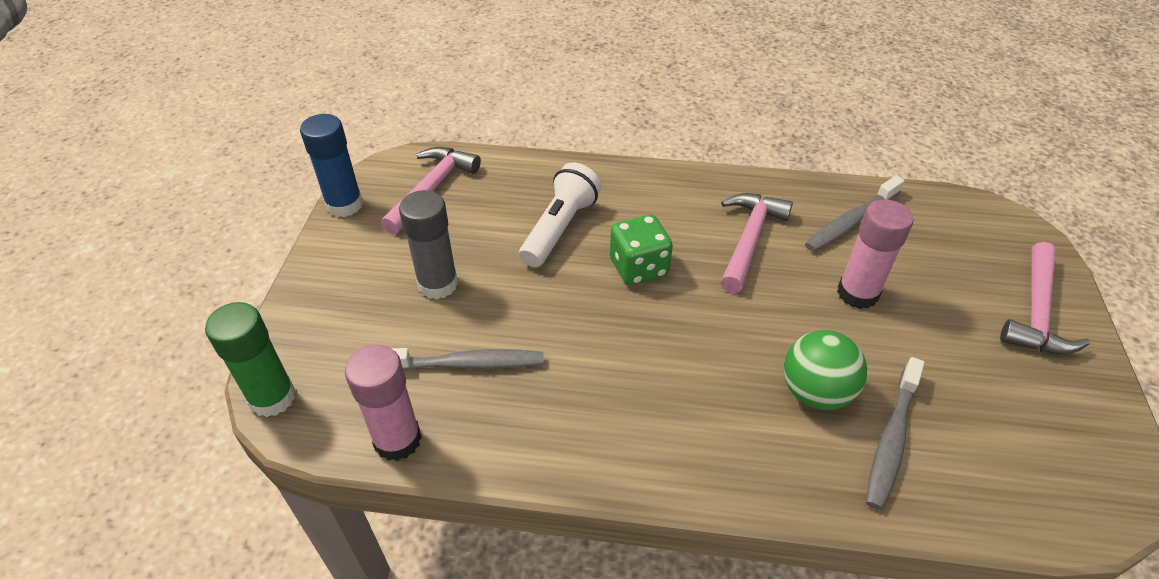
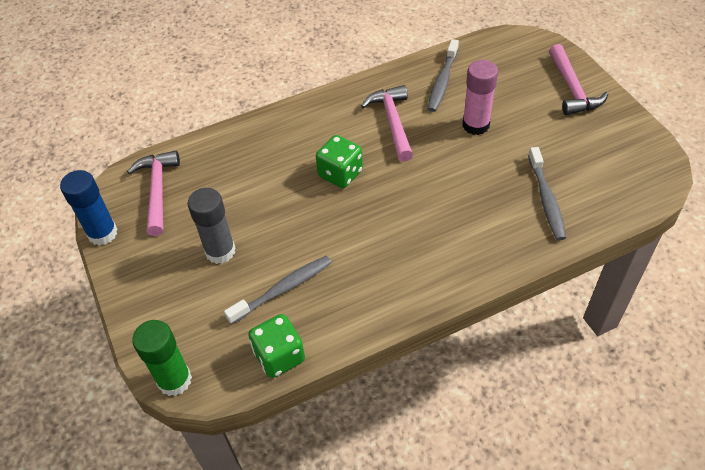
camera: 30 degrees left, 5 degrees up
pink glue stick [345,344,422,461] -> green dice [248,314,305,378]
white flashlight [519,162,601,267] -> none
green ball [784,330,867,410] -> none

